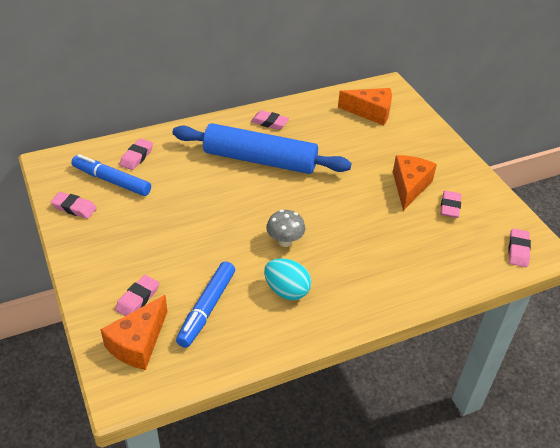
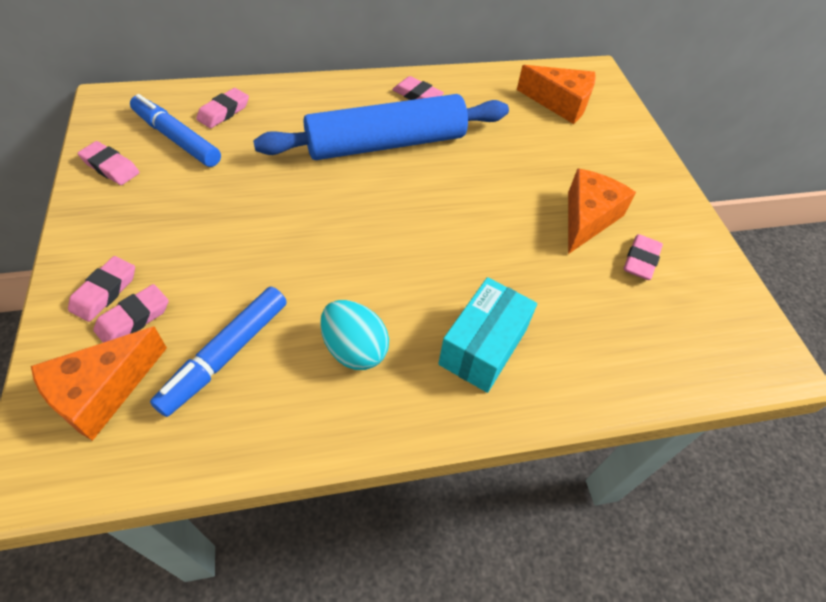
camera: 10 degrees right, 10 degrees up
blue rolling pin [172,123,352,174] -> blue rolling pin turned 45 degrees counterclockwise [253,94,509,160]
grey mushroom [266,210,306,247] -> none
pink eraser [509,229,531,267] -> pink eraser moved to [68,256,135,322]
none -> turquoise box [438,277,537,393]

